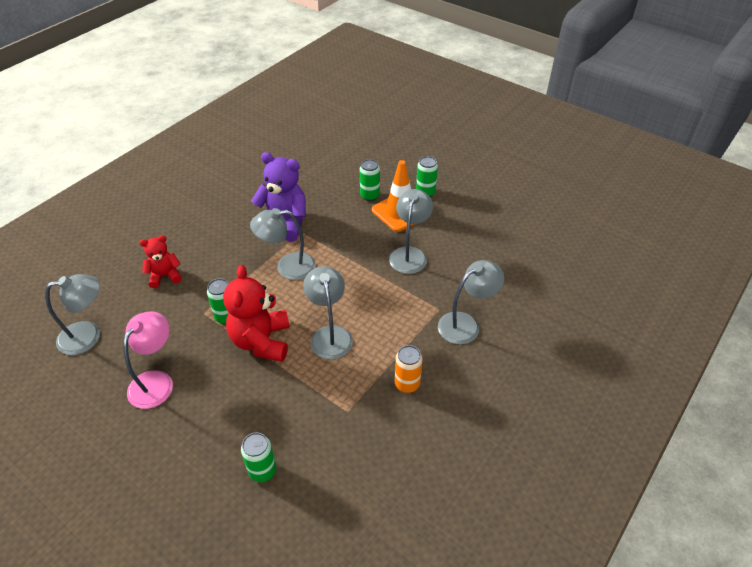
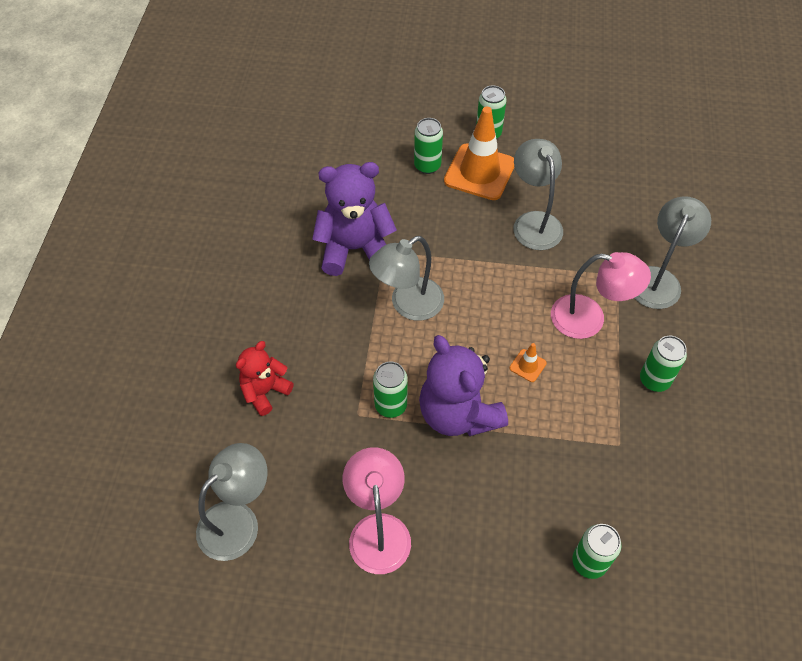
camera: 30 degrees left, 10 degrees up
red teddy bear [223,265,290,362] -> purple teddy bear [419,335,508,436]
grey lamp [303,266,353,360] -> orange traffic cone [510,343,547,382]
orange can [395,345,422,393] -> green can [640,336,687,392]
none -> pink lamp [551,252,651,339]

